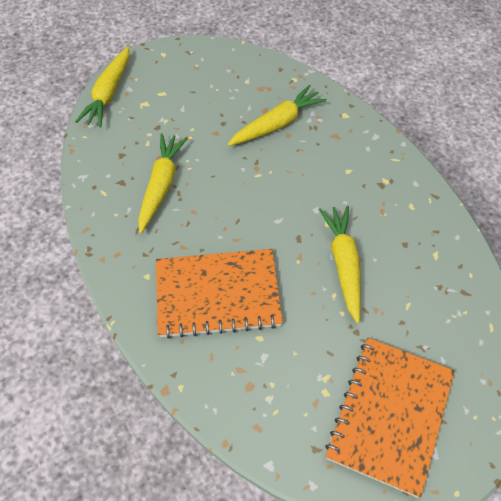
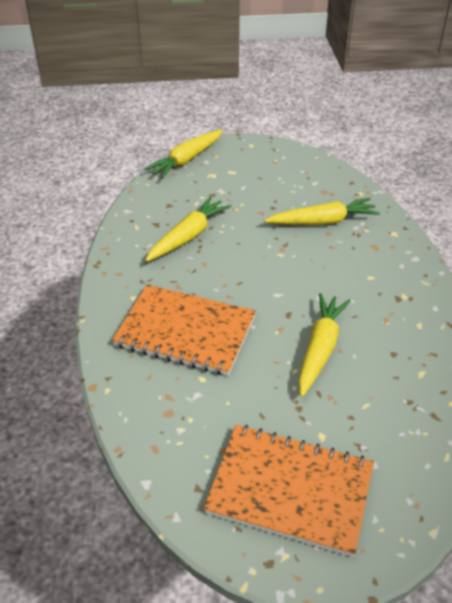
camera: 25 degrees right, 15 degrees down
orange notebook [325,338,455,498] -> orange notebook turned 60 degrees clockwise [204,425,374,557]

